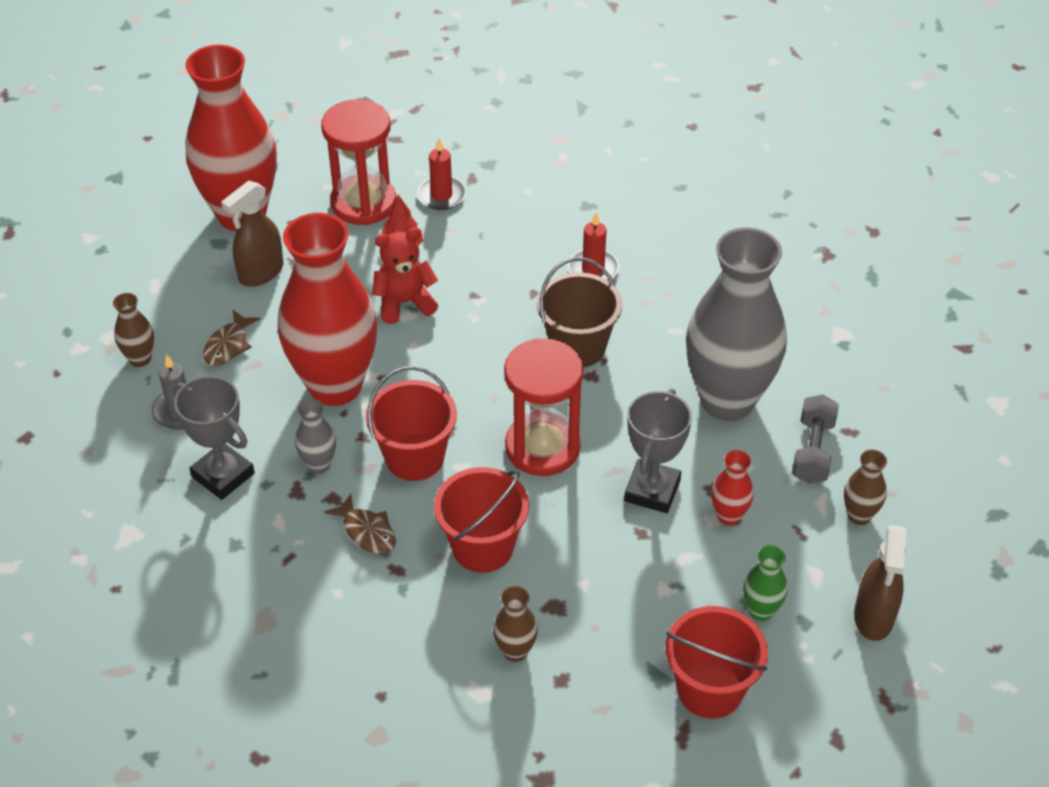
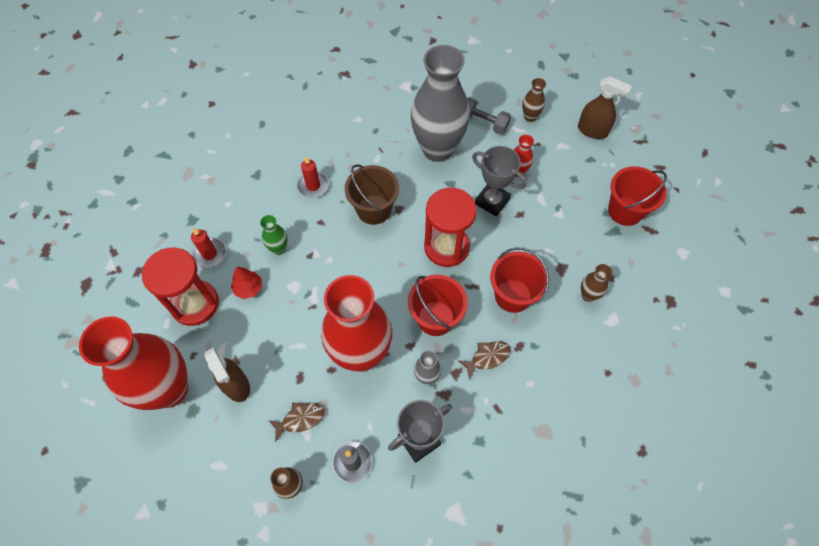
camera: 75 degrees left, 15 degrees up
brown fish [203,310,261,366] -> brown fish turned 60 degrees counterclockwise [268,403,325,442]
red teddy bear [372,228,438,324] -> none
green vase [743,545,788,621] -> green vase moved to [260,215,288,255]

